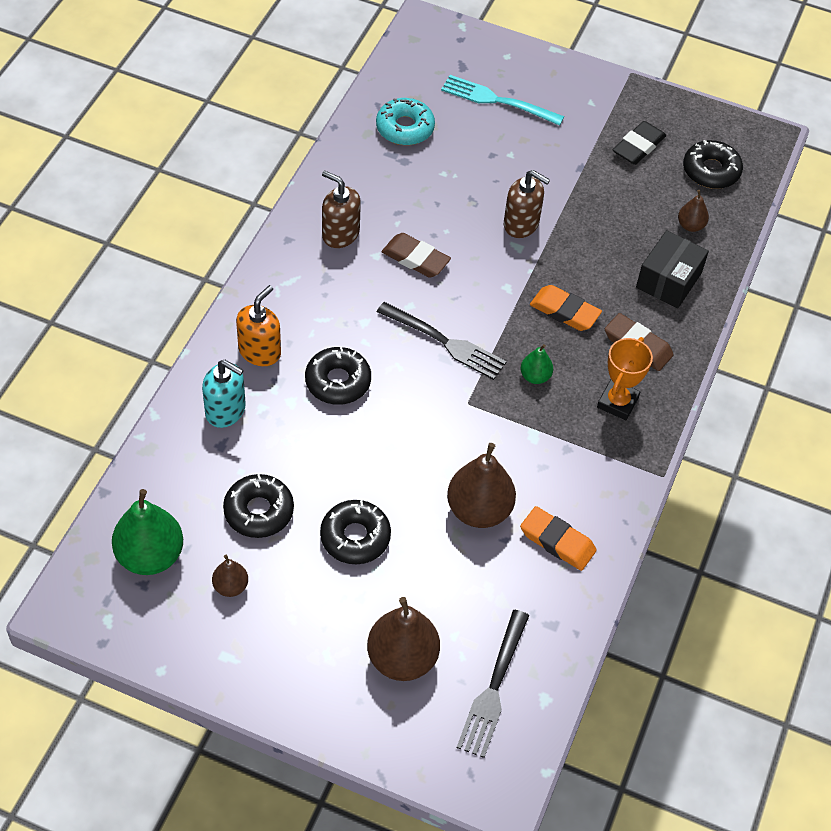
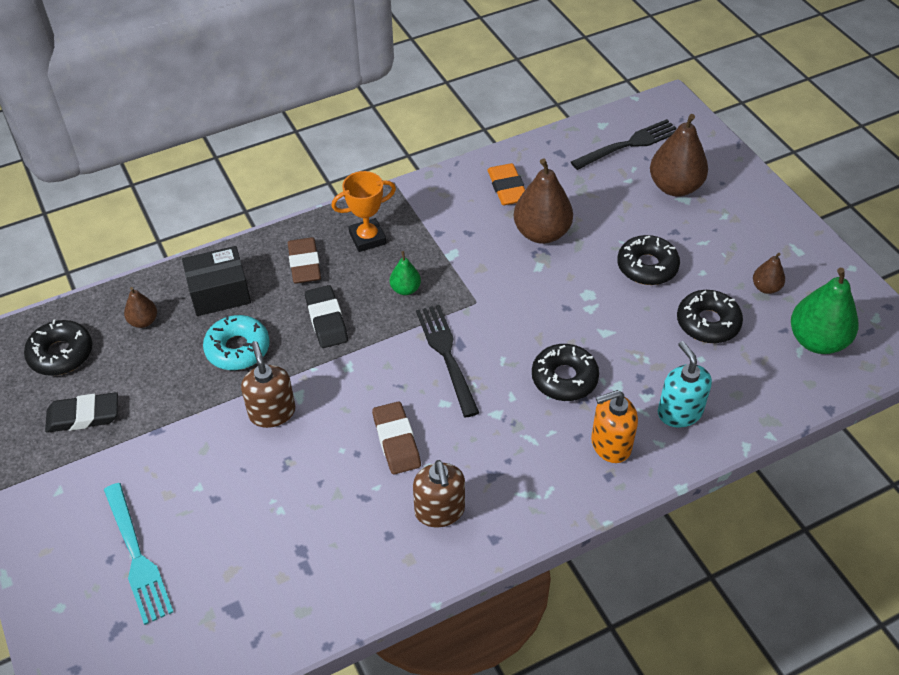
camera: 135 degrees left, 5 degrees down
turquoise donut [376,98,435,145] -> turquoise donut moved to [203,315,270,370]
orange eraser [530,285,602,331] -> black eraser [305,285,348,348]

